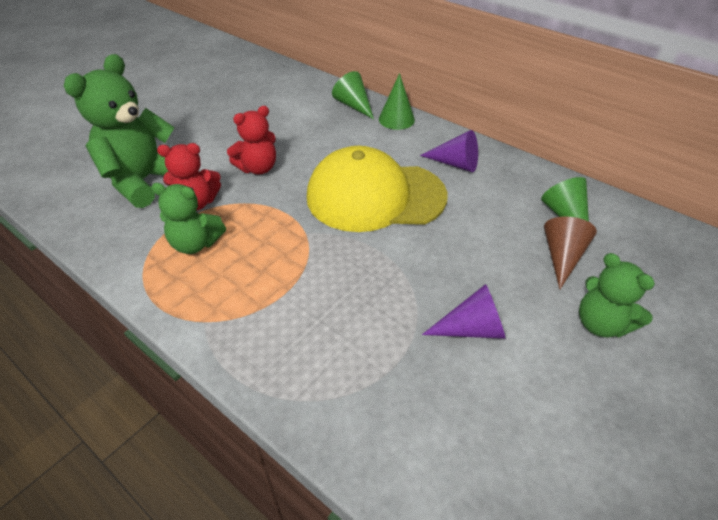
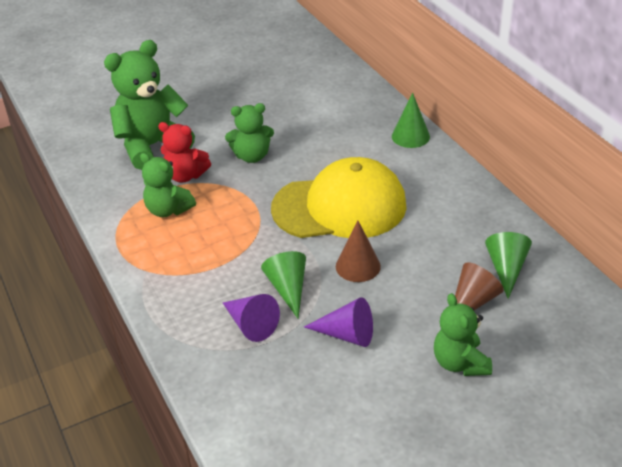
camera: 25 degrees right, 5 degrees down
red teddy bear [227,106,276,175] -> green teddy bear [225,103,274,163]
yellow cap [307,146,448,232] -> yellow cap turned 150 degrees clockwise [271,157,407,238]
green cone [332,71,374,119] -> green cone moved to [261,251,306,318]
purple cone [420,130,478,172] -> purple cone moved to [223,294,280,342]
none -> brown cone [336,221,381,282]

